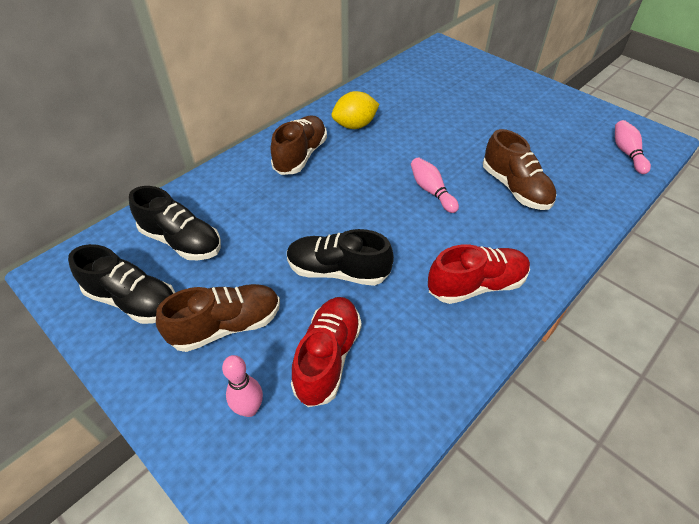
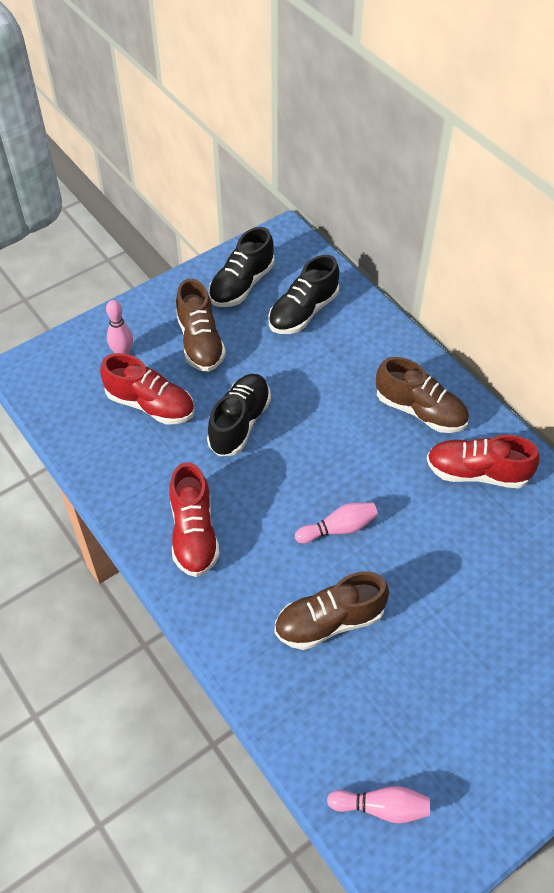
camera: 100 degrees right, 5 degrees up
yellow lemon [332,91,379,129] -> red shoe [427,435,540,488]

